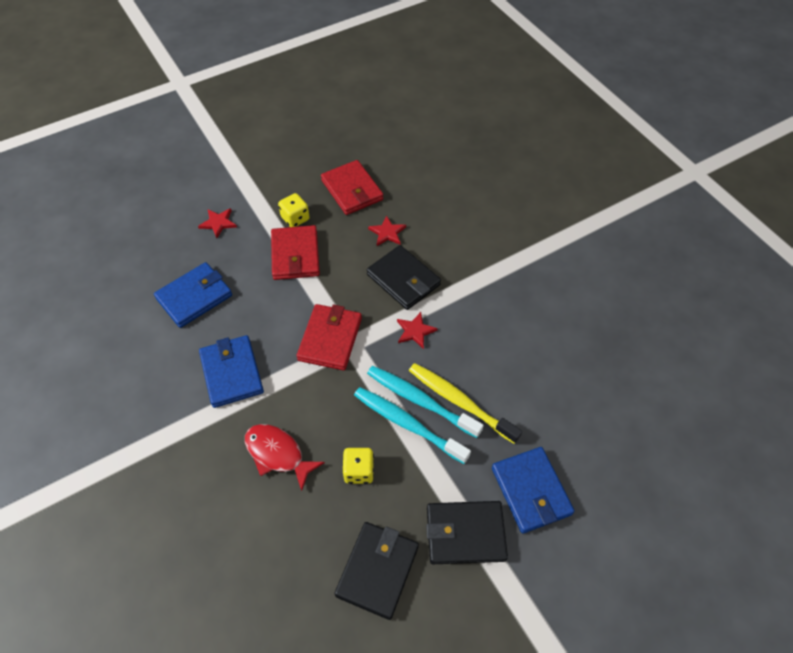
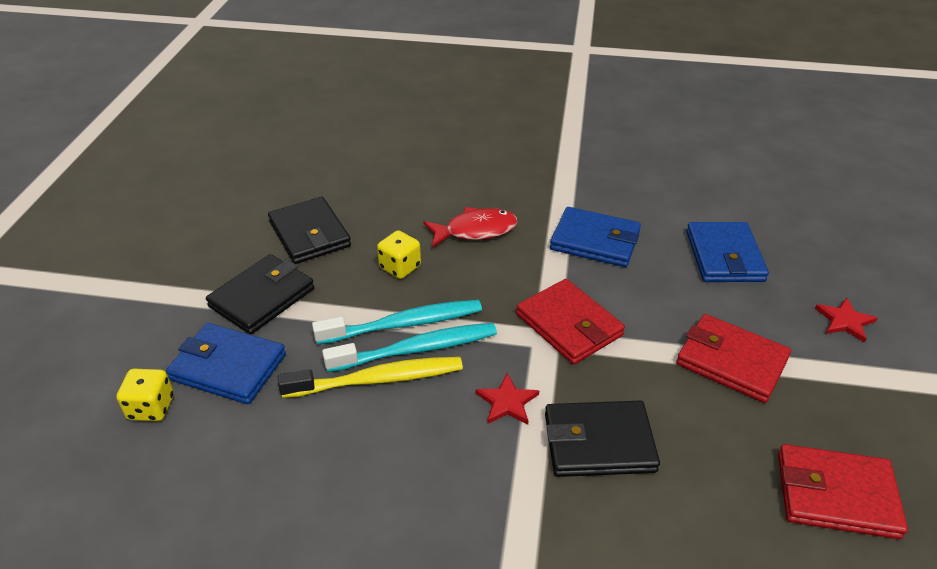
camera: 130 degrees right, 15 degrees down
yellow dice [278,193,310,227] -> yellow dice moved to [116,369,174,421]
red star [368,215,406,246] -> none

